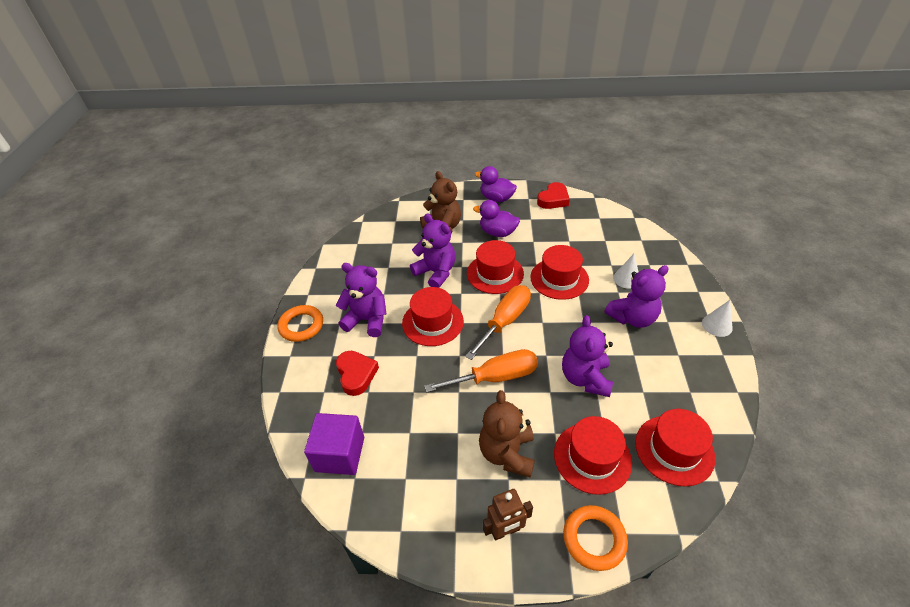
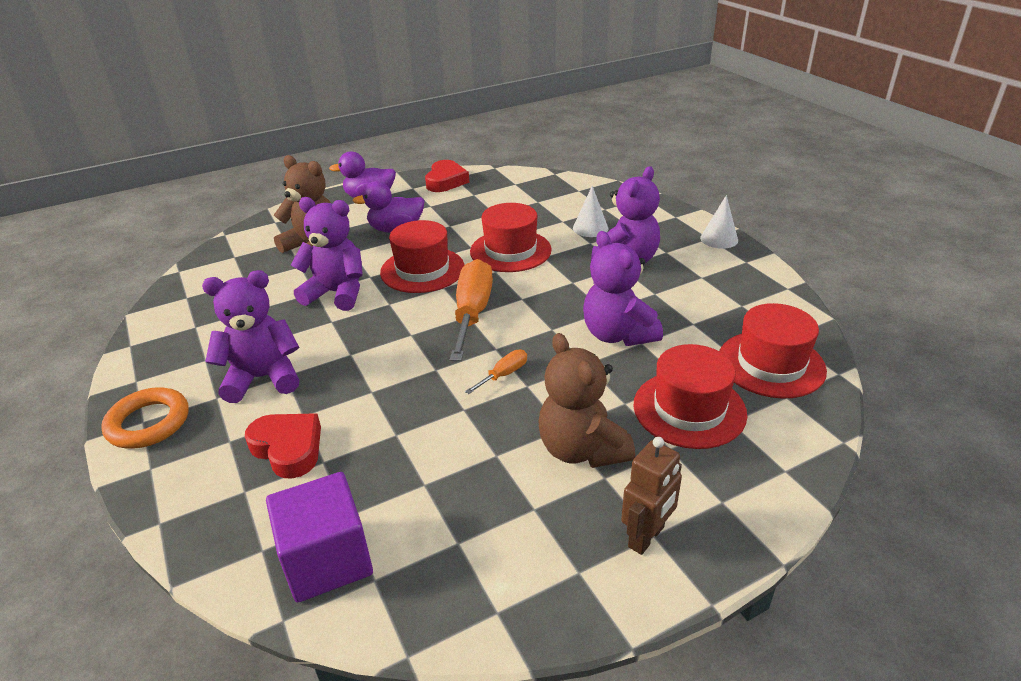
camera: 30 degrees left, 10 degrees down
red hat [402,287,464,346] -> none
orange screwdriver [425,349,538,392] -> orange screwdriver [465,350,527,394], size x0.46
orange ring [563,505,628,571] -> none

